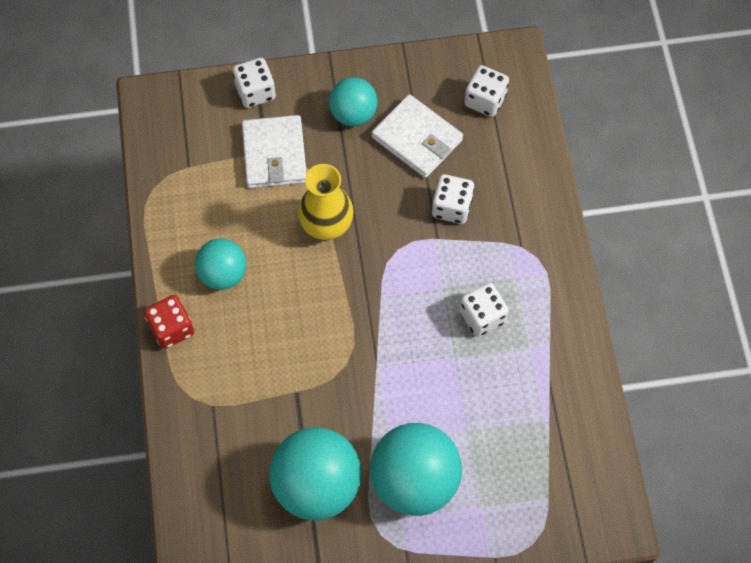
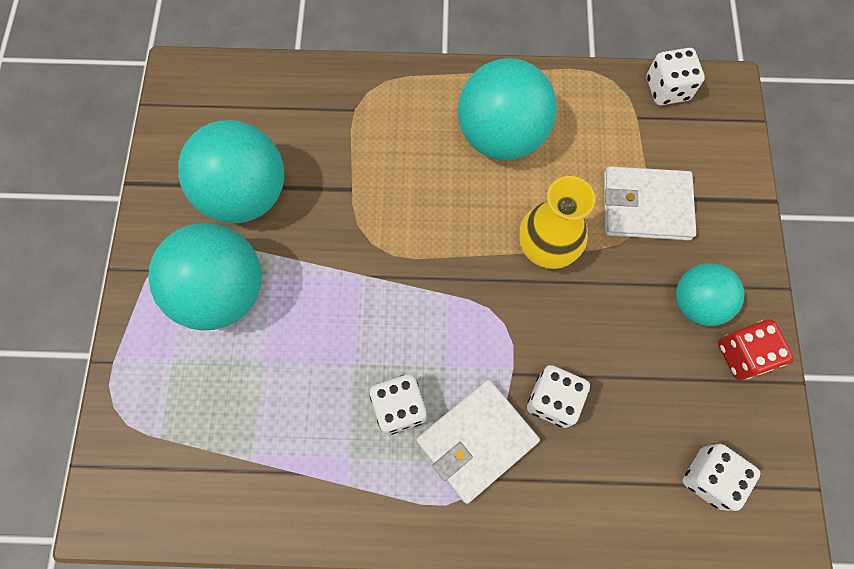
camera: 100 degrees right, 5 degrees up
red dice [144,295,194,349] -> red dice moved to [718,319,793,380]
turquoise ball [195,238,246,290] -> turquoise ball [458,58,557,160], size x1.66
white dice [232,58,276,108] -> white dice moved to [646,48,705,105]
white wallet [372,94,463,178] -> white wallet moved to [416,379,540,504]

